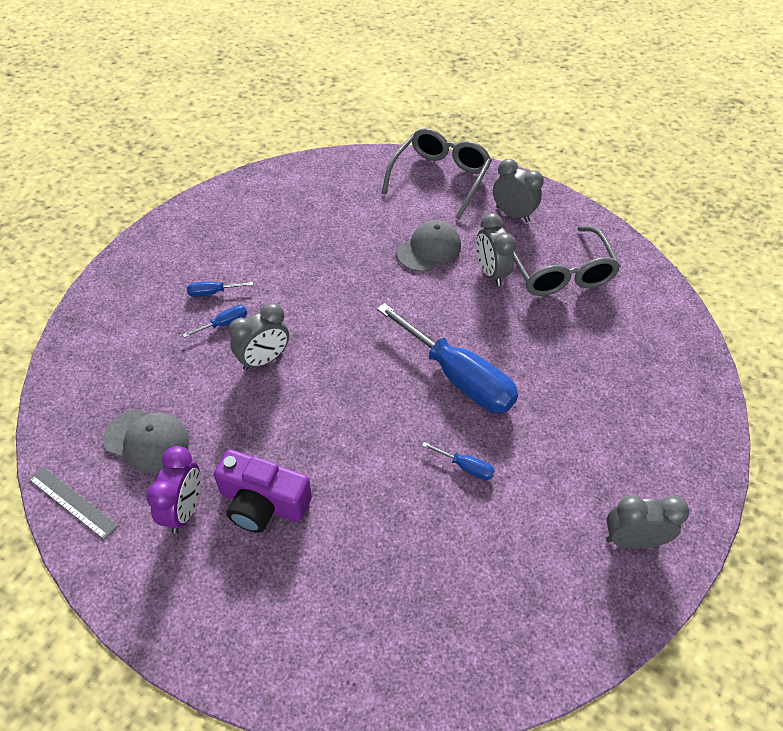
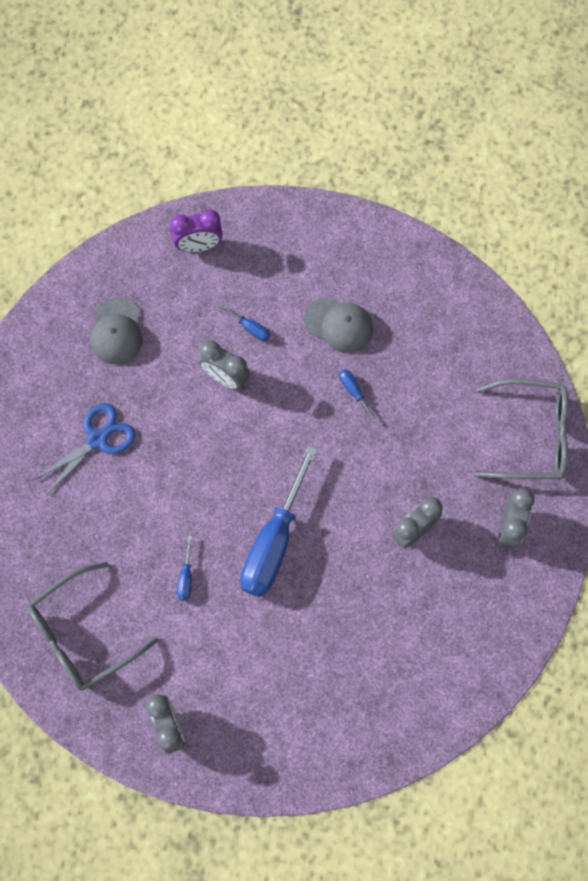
camera: 70 degrees right, 20 degrees up
grey ruler [29,467,118,540] -> none
purple clock [146,446,201,533] -> purple clock moved to [170,210,223,252]
blue screwdriver [187,281,253,297] -> blue screwdriver moved to [339,369,377,423]
purple camera [214,450,312,533] -> blue scissors [33,403,135,496]
grey cap [396,220,461,272] -> grey cap moved to [304,297,373,353]
grey glasses [514,226,621,296] -> grey glasses moved to [27,562,158,691]

